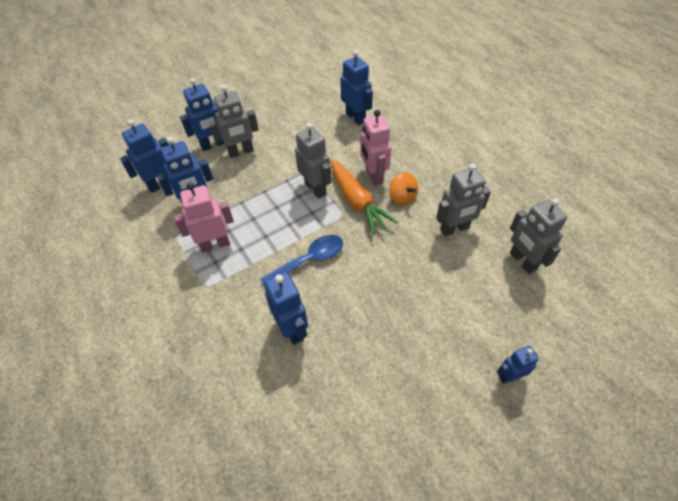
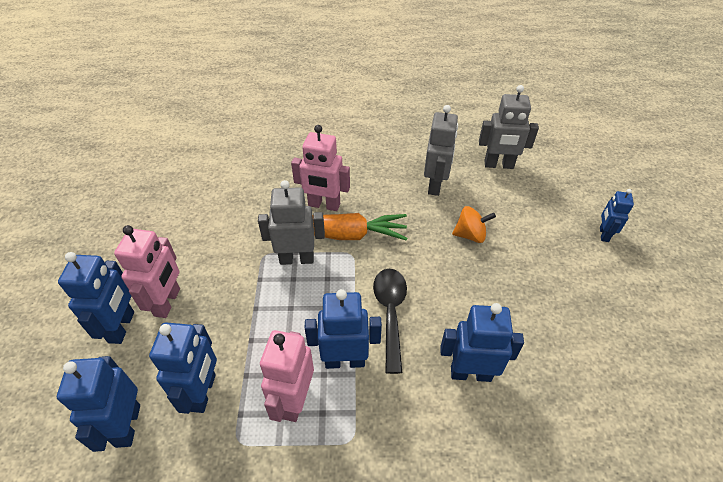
camera: 60 degrees left, 5 degrees down
grey robot [209,85,259,158] -> pink robot [114,225,180,318]
blue spoon [260,235,343,285] -> black spoon [373,269,407,374]
blue robot [340,50,373,125] -> blue robot moved to [305,289,382,369]
orange spinning top [390,172,418,206] -> orange spinning top moved to [452,206,496,243]

